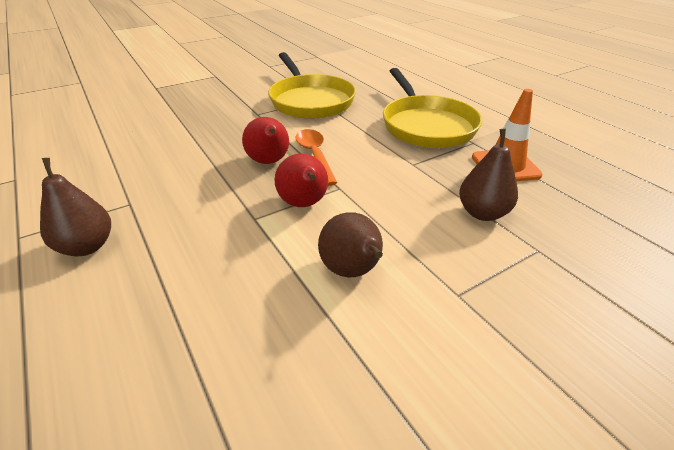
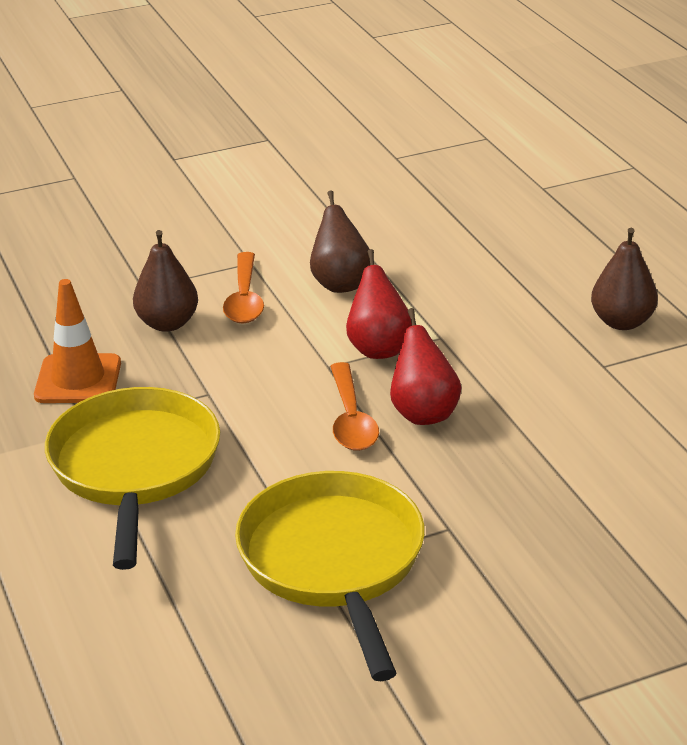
camera: 170 degrees left, 5 degrees down
none -> orange spoon [223,252,264,323]

